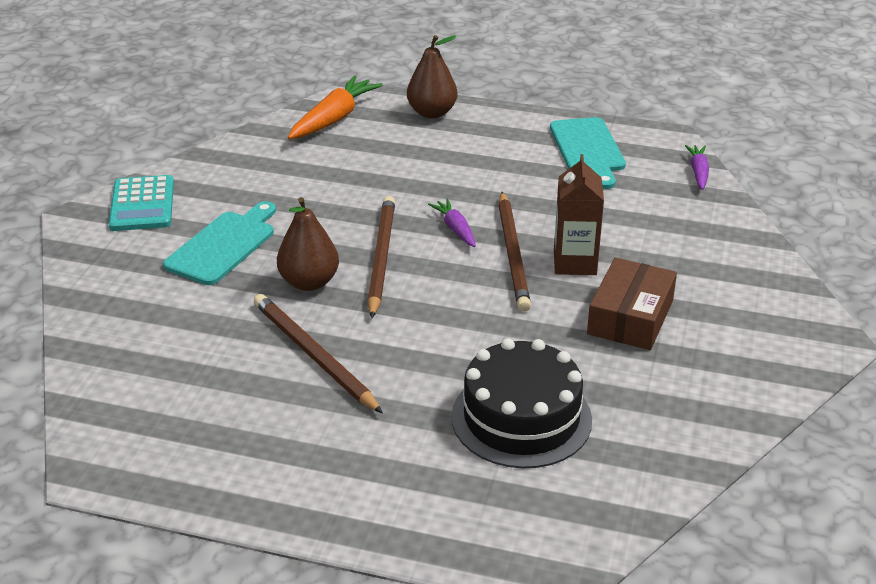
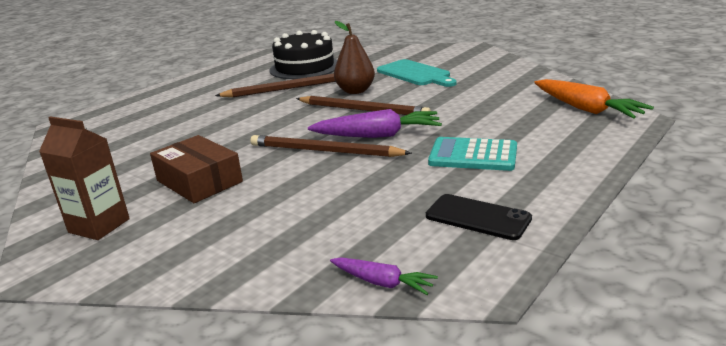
camera: 115 degrees right, 10 degrees down
turquoise calculator [109,175,174,231] -> turquoise calculator moved to [428,137,517,171]
brown pear [407,35,457,118] -> none
purple carrot [428,199,476,247] -> purple carrot [308,109,442,138], size x1.78
black cake [451,338,592,468] -> black cake moved to [269,30,337,79]
turquoise cutting board [550,117,626,189] -> black phone [426,194,532,240]
brown carton [554,154,604,275] -> brown carton moved to [39,116,130,240]

